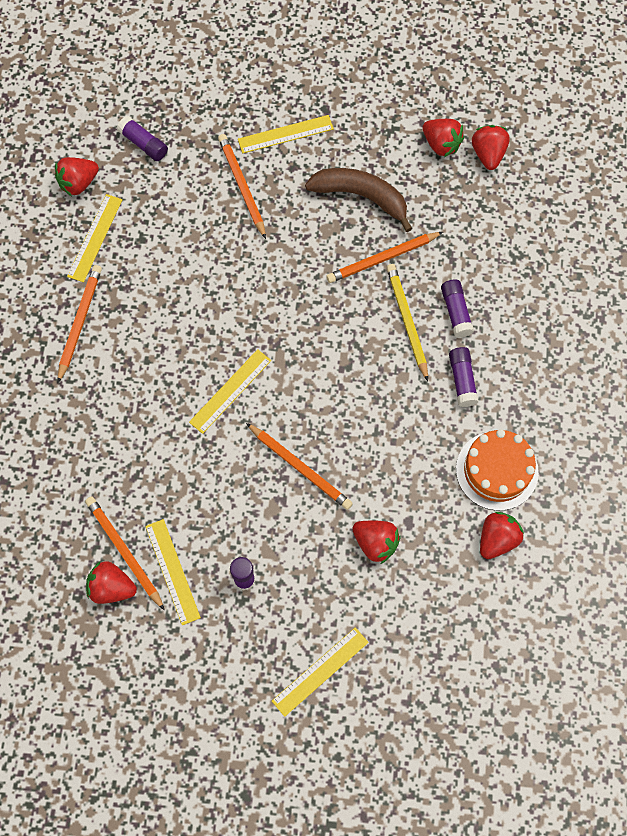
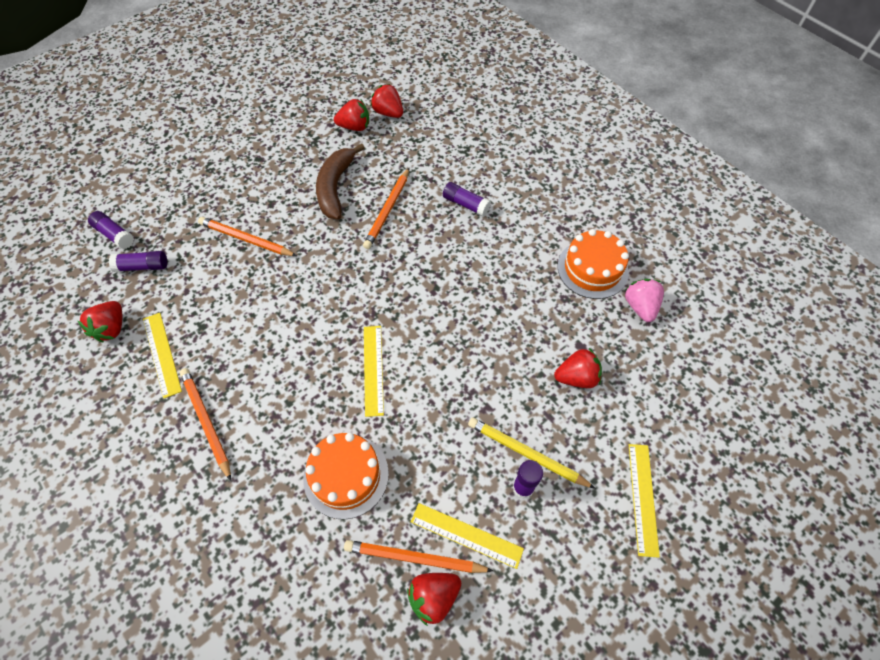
camera: 45 degrees left, 10 degrees down
yellow ruler [238,115,334,153] -> none
orange pencil [246,423,353,510] -> none
brown banana [305,168,413,232] -> brown banana turned 60 degrees counterclockwise [316,143,365,219]
yellow pencil [386,264,428,381] -> yellow pencil moved to [468,417,595,489]
purple glue stick [449,347,479,407] -> purple glue stick moved to [88,211,134,249]
red strawberry [480,512,524,559] -> pink strawberry [625,279,664,322]
none -> orange cake [303,433,389,519]

